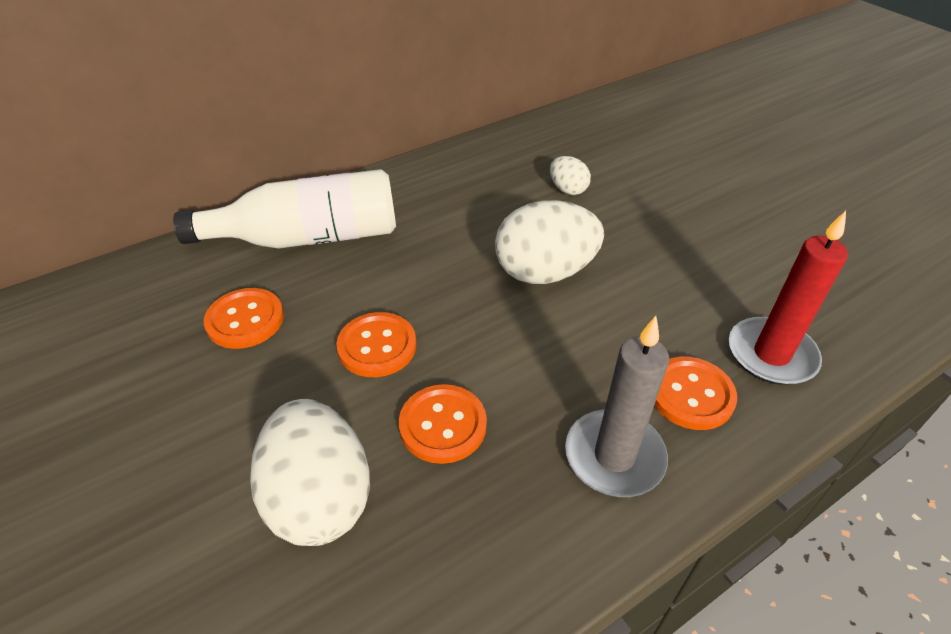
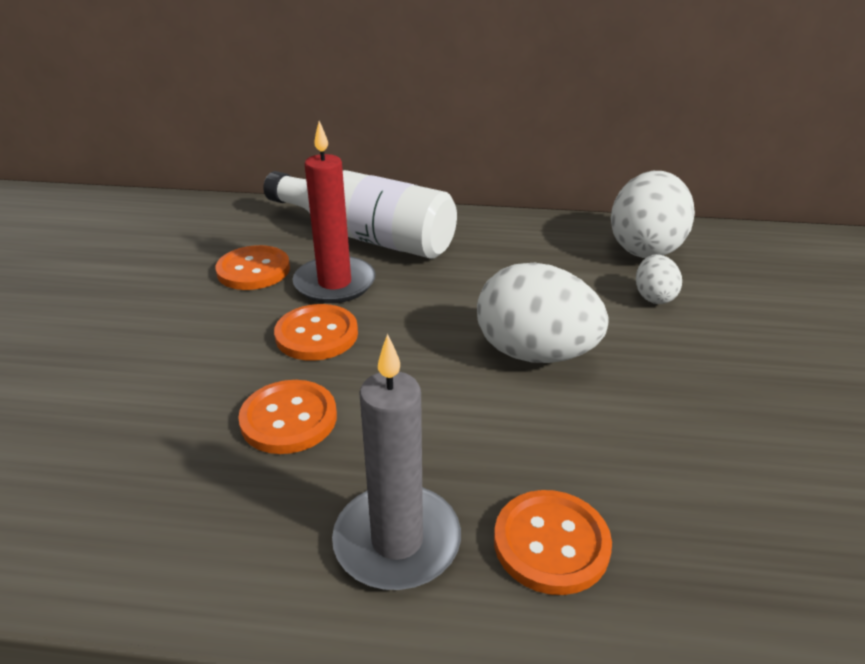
camera: 40 degrees right, 10 degrees down
white egg [250,399,370,546] -> white egg moved to [611,171,695,258]
red candle [729,211,848,385] -> red candle moved to [293,121,376,303]

